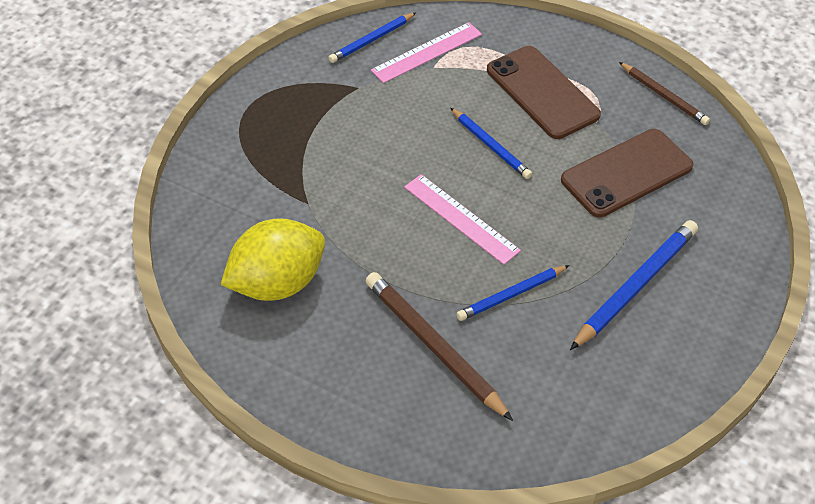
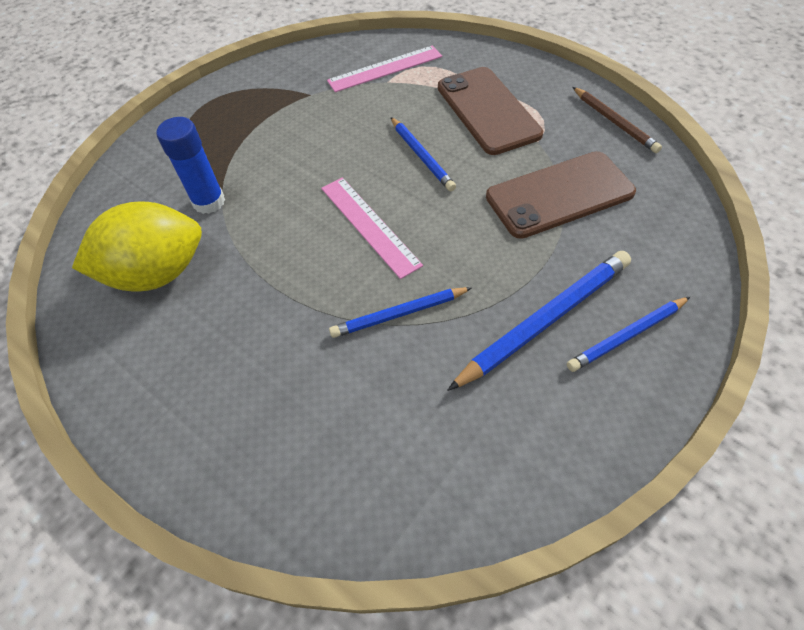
camera: 15 degrees right, 5 degrees up
blue pencil [328,13,416,63] -> blue pencil moved to [567,297,690,372]
brown pencil [366,272,513,421] -> none
none -> blue glue stick [157,117,225,214]

